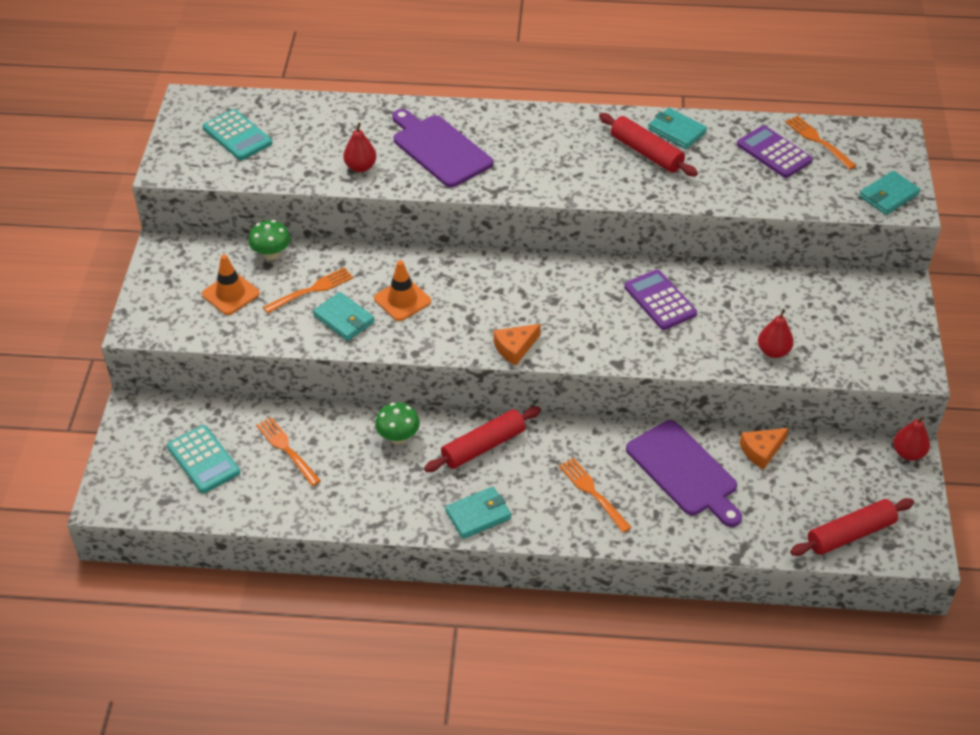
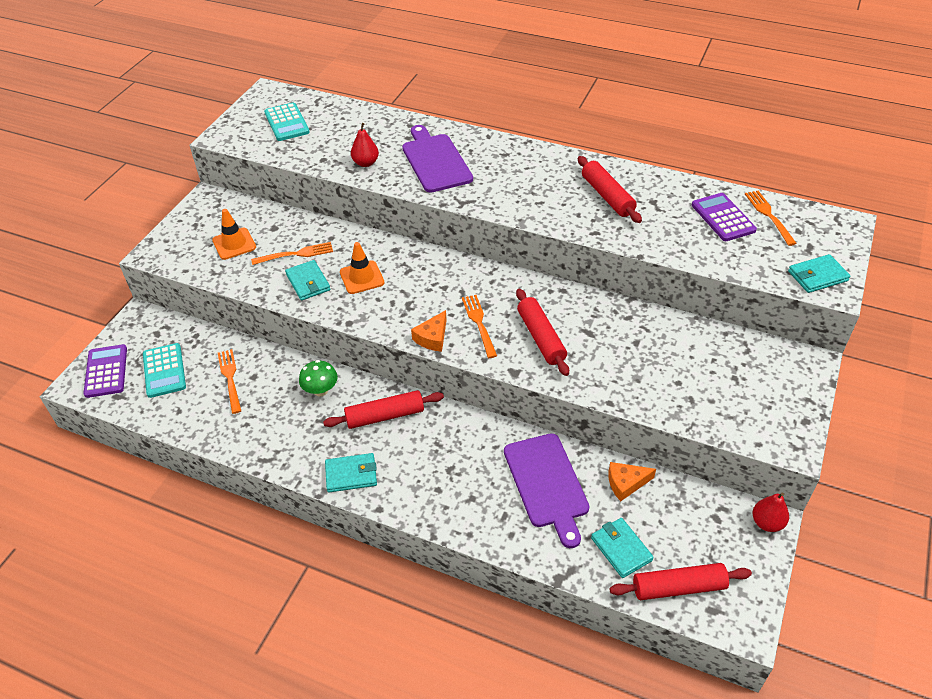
camera: 20 degrees right, 0 degrees up
green mushroom [248,220,291,260] -> none
orange cheese [494,324,541,365] -> orange cheese turned 45 degrees counterclockwise [411,310,447,352]
orange fork [559,458,632,533] -> orange fork moved to [462,295,497,358]
purple calculator [624,270,697,330] -> purple calculator moved to [84,344,127,398]
turquoise wallet [648,108,707,149] -> turquoise wallet moved to [591,518,654,578]
red pear [758,309,794,358] -> none
none -> red rolling pin [516,289,569,376]

